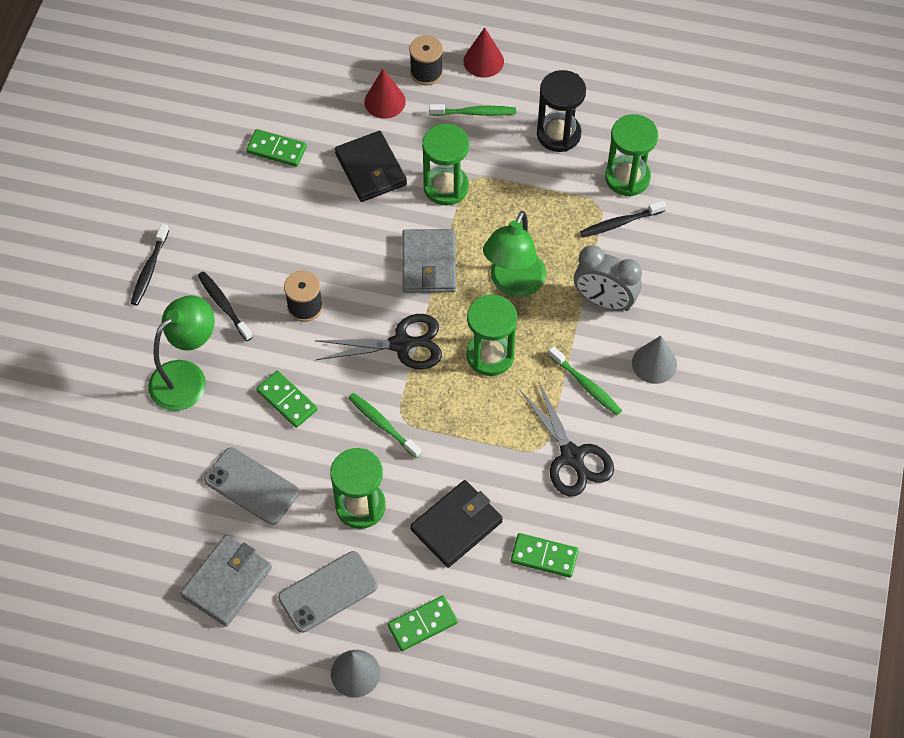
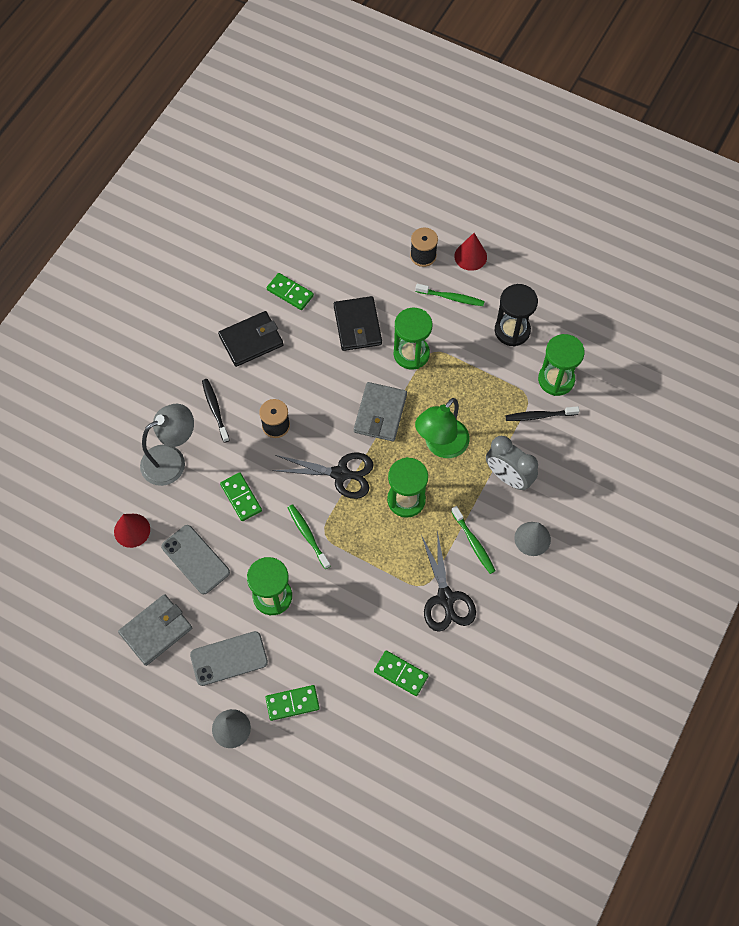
camera: 15 degrees right, 5 degrees up
black toothbrush [131,224,169,305] -> none
green lamp [148,295,215,411] -> grey lamp [140,403,194,486]
red cone [364,69,406,119] -> red cone moved to [114,514,150,548]
black wallet [410,480,503,568] -> black wallet moved to [218,311,283,367]

